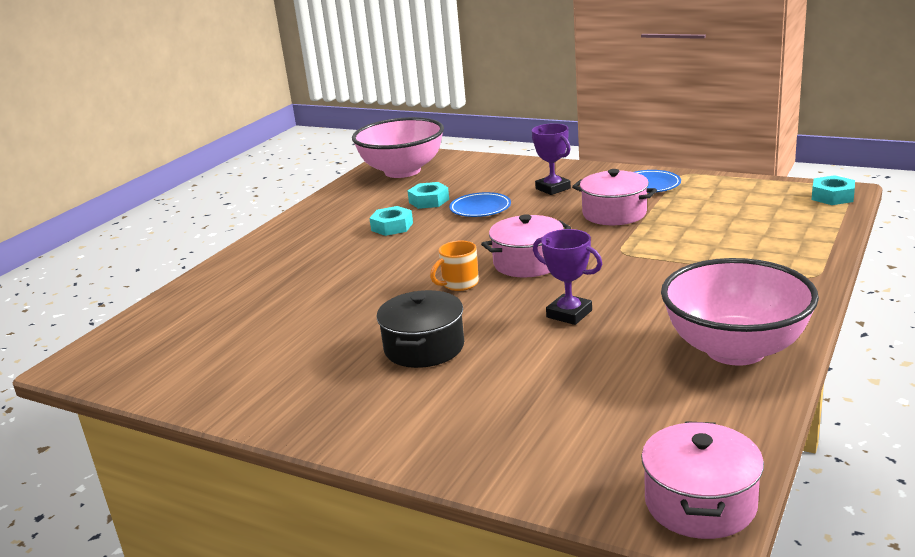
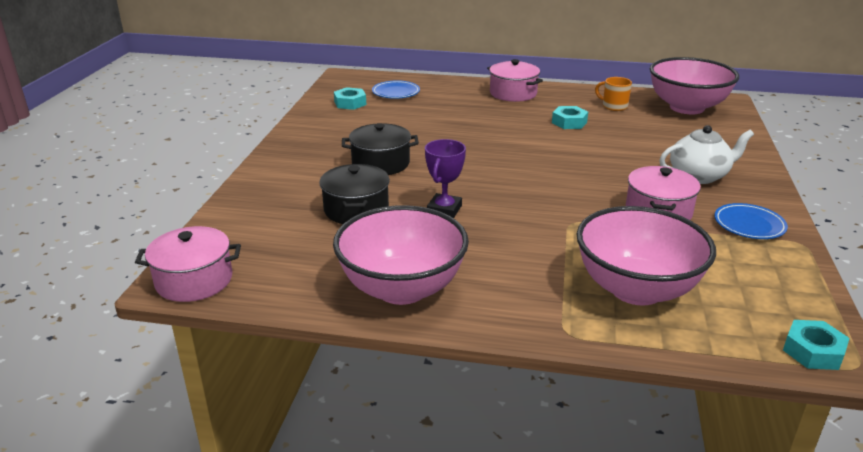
camera: 70 degrees right, 5 degrees up
turquoise nut [408,182,449,209] -> turquoise nut moved to [334,87,366,110]
orange mug [430,241,479,291] -> orange mug moved to [595,77,632,111]
blue plate [449,192,511,217] -> blue plate moved to [372,80,420,99]
pink pot [481,214,571,277] -> pink pot moved to [487,59,543,102]
purple trophy [532,123,571,195] -> white teapot [659,125,754,184]
none -> black pot [319,164,390,224]
none -> pink bowl [576,206,716,306]

